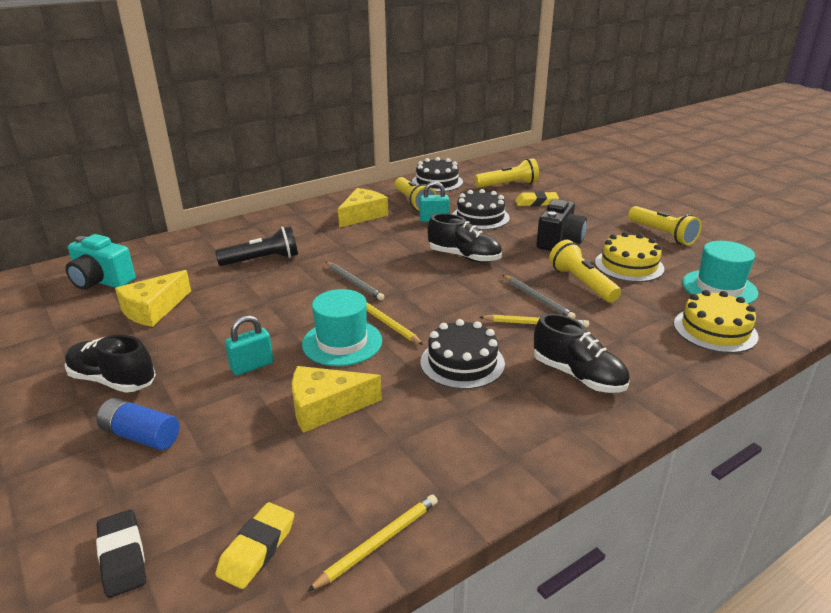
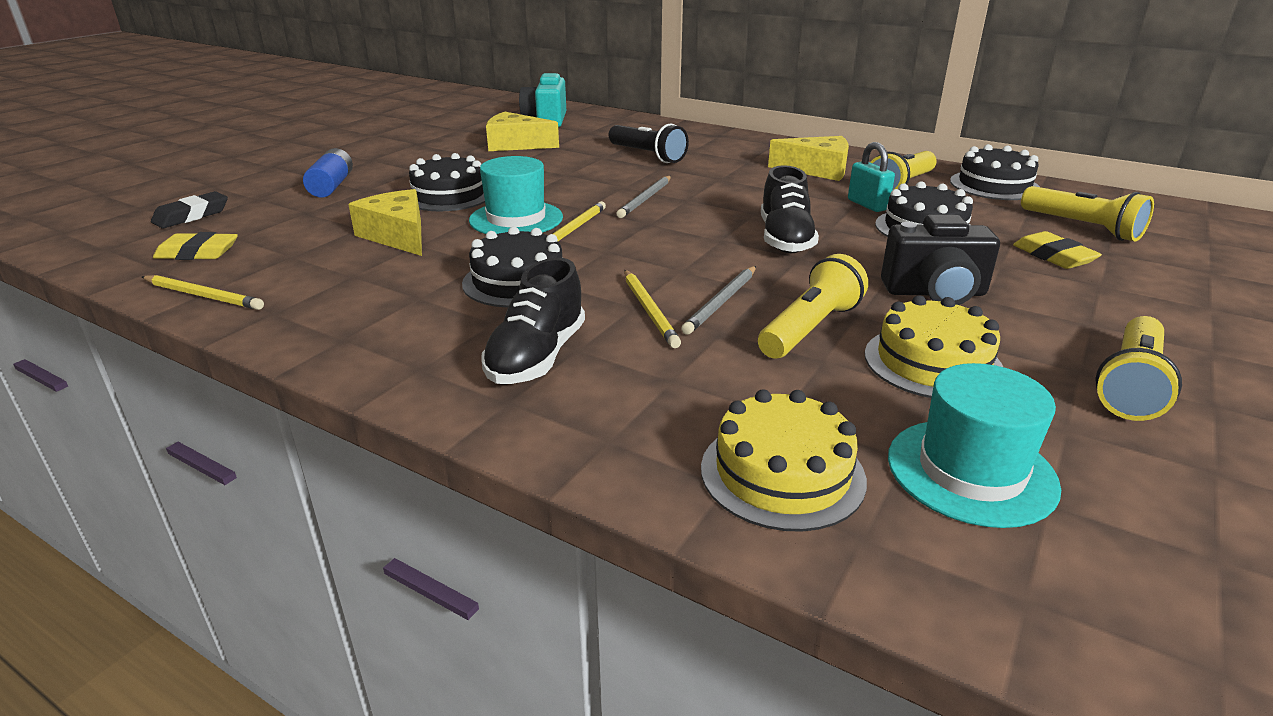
camera: 65 degrees right, 0 degrees up
black shoe [65,335,156,393] -> none
turquoise padlock [225,315,273,376] -> black cake [409,153,485,211]

